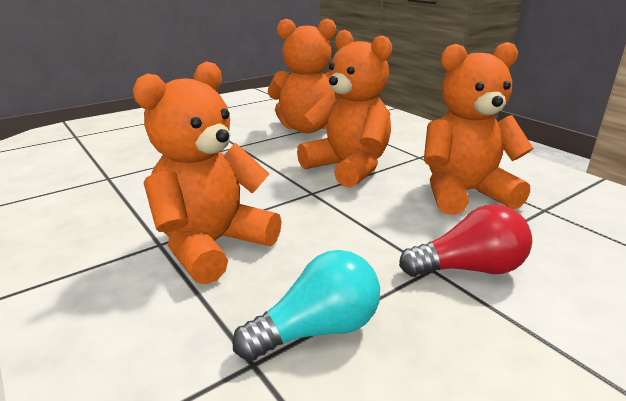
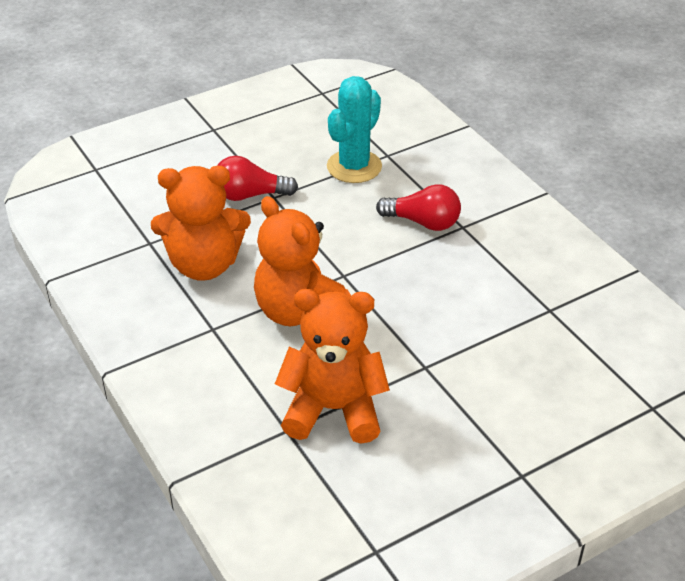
camera: 175 degrees left, 15 degrees up
orange teddy bear [133,62,282,284] -> red light bulb [376,184,461,231]
turquoise light bulb [232,250,380,361] -> turquoise cactus [327,76,382,183]

